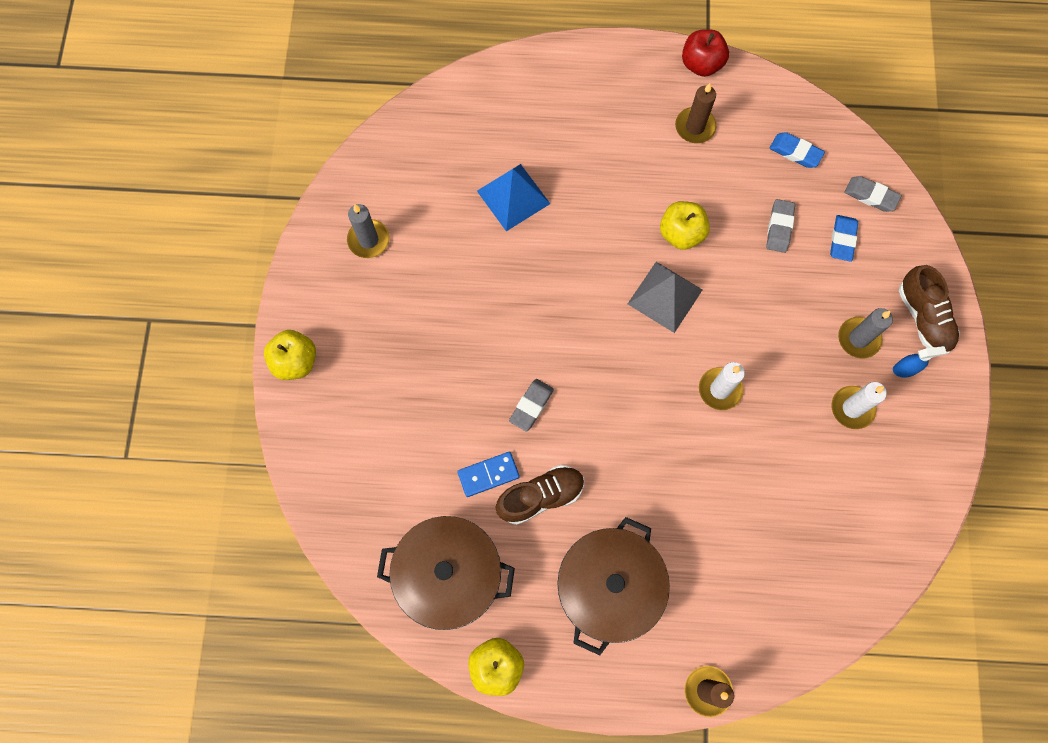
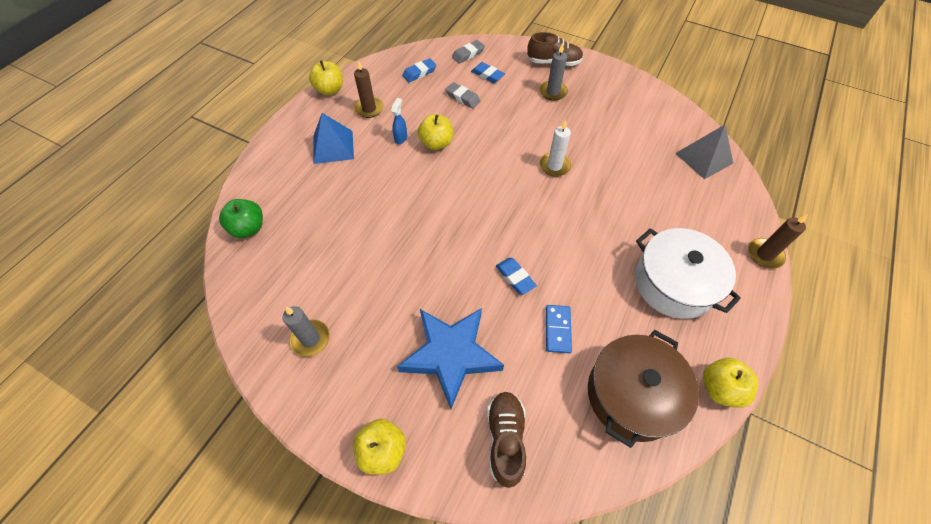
camera: 65 degrees left, 15 degrees down
blue pyramid [477,164,550,231] -> blue pyramid moved to [313,113,354,164]
brown shoe [495,465,584,525] -> brown shoe moved to [487,391,526,488]
grey eraser [509,379,554,432] -> blue eraser [496,258,537,295]
brown pot [557,517,670,655] -> white pot [635,228,741,319]
grey pyramid [628,262,702,333] -> grey pyramid moved to [675,125,733,179]
red apple [682,29,729,77] -> yellow apple [309,60,343,95]
white candle [831,382,887,429] -> none
blue spray bottle [893,346,946,378] -> blue spray bottle moved to [391,98,407,144]
none -> green apple [219,199,263,238]
none -> blue star [397,308,504,409]

